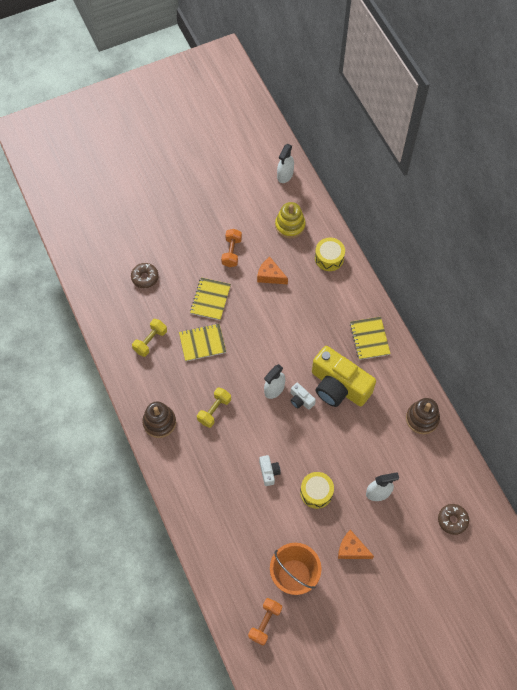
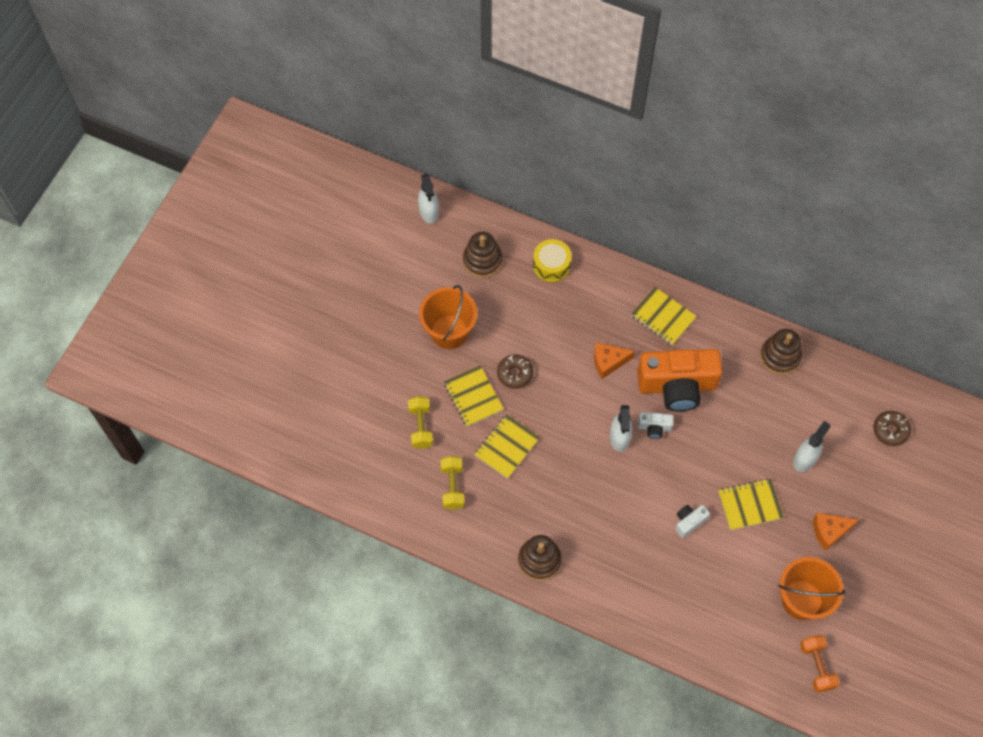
camera: 40 degrees left, 0 degrees up
brown donut [131,263,159,288] -> brown donut moved to [497,354,533,389]
yellow dumbbell [197,387,231,428] -> yellow dumbbell moved to [408,396,433,449]
orange dumbbell [221,229,242,267] -> orange bucket [419,285,477,349]
orange cheese [257,257,288,284] -> orange cheese moved to [594,342,635,379]
white camera [259,455,281,486] -> white camera turned 75 degrees counterclockwise [675,505,710,538]
yellow stacking toy [275,202,306,238] -> brown stacking toy [463,232,502,278]
yellow drum [300,472,334,509] -> yellow notebook [718,478,784,530]
yellow camera [312,346,376,407] -> orange camera [637,349,722,411]

